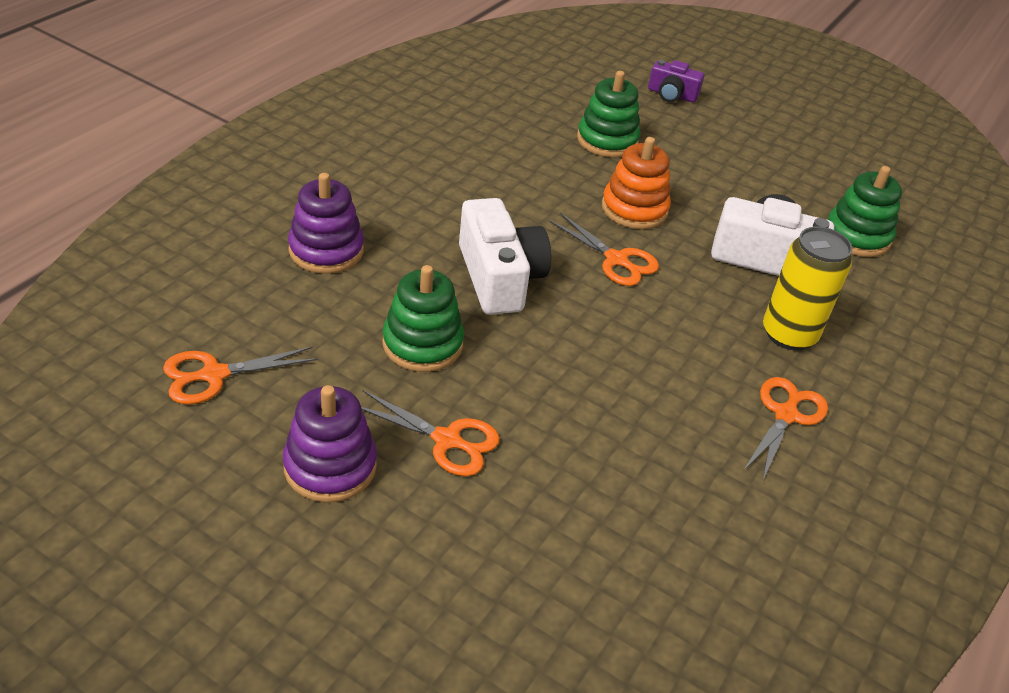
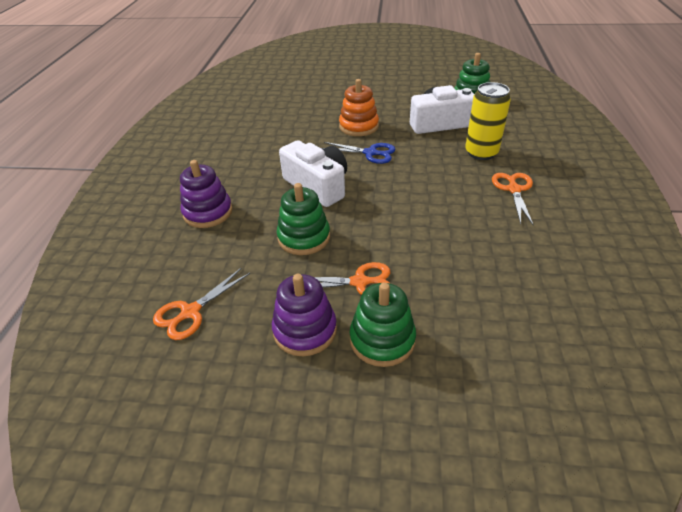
camera: 20 degrees left, 0 degrees up
orange scissors [549,213,659,286] -> blue scissors [321,142,396,164]
green stacking toy [577,71,640,157] -> green stacking toy moved to [350,282,416,367]
purple camera [648,60,704,102] -> none

